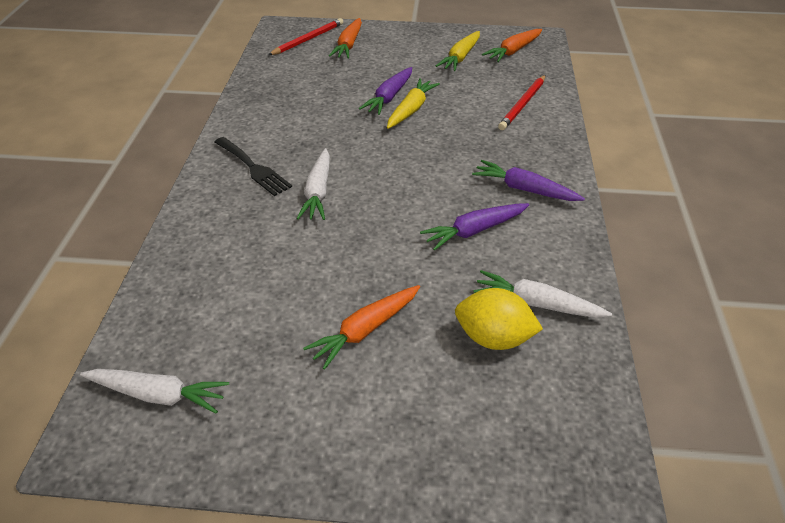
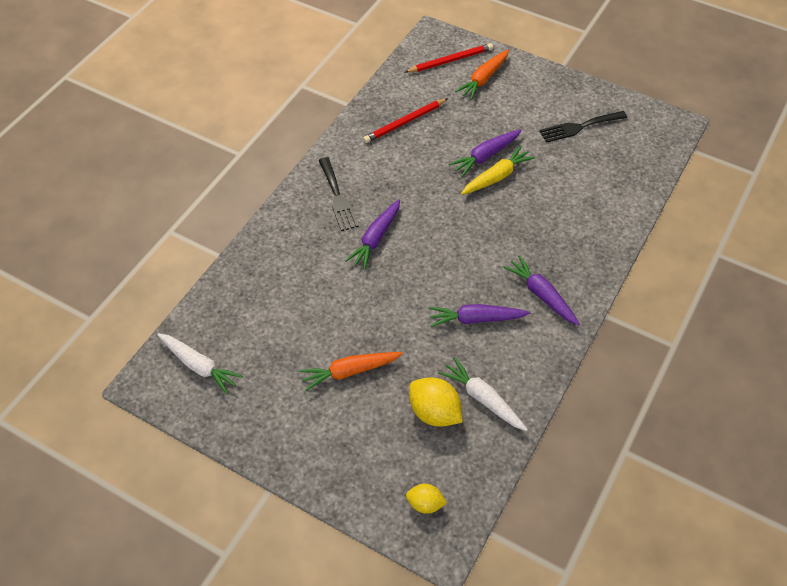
camera: 25 degrees right, 10 degrees up
white carrot [297,148,330,220] -> purple carrot [345,199,400,270]
yellow carrot [436,31,480,71] -> black fork [539,111,627,143]
orange carrot [482,29,542,62] -> none
red pencil [498,75,545,130] -> red pencil moved to [363,98,448,143]
none -> yellow lemon [406,484,447,514]

